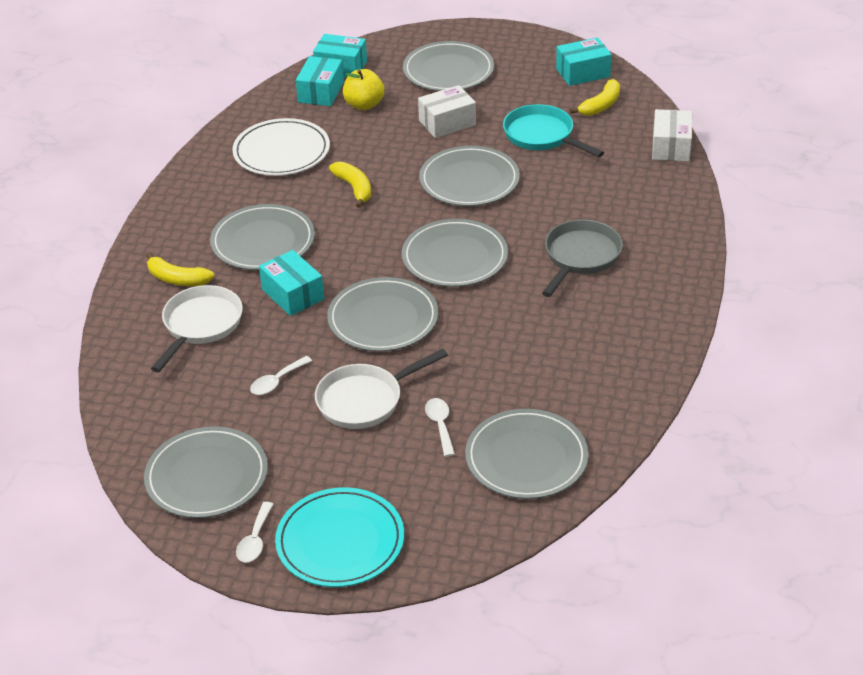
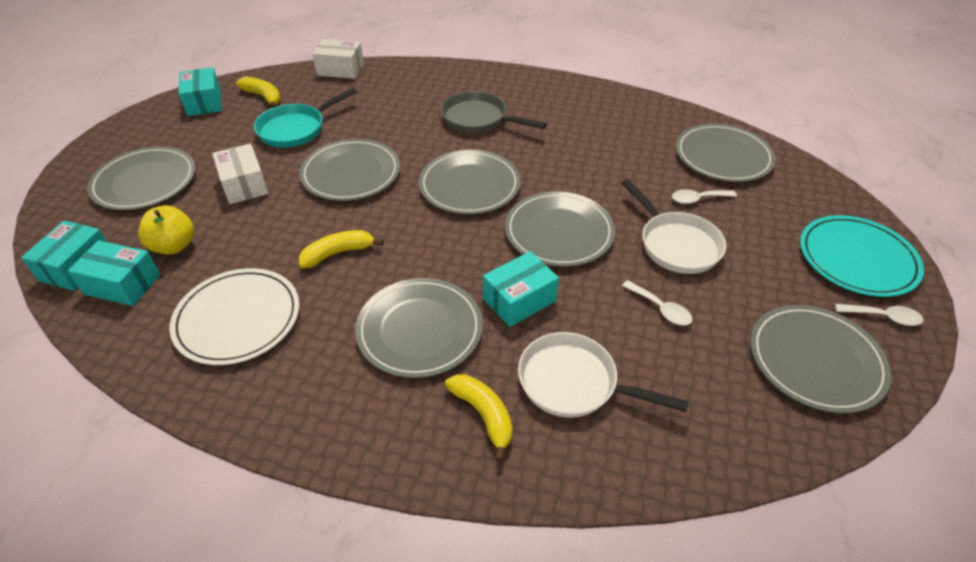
camera: 90 degrees left, 5 degrees up
yellow banana [146,252,214,286] -> yellow banana turned 60 degrees counterclockwise [445,374,513,461]

